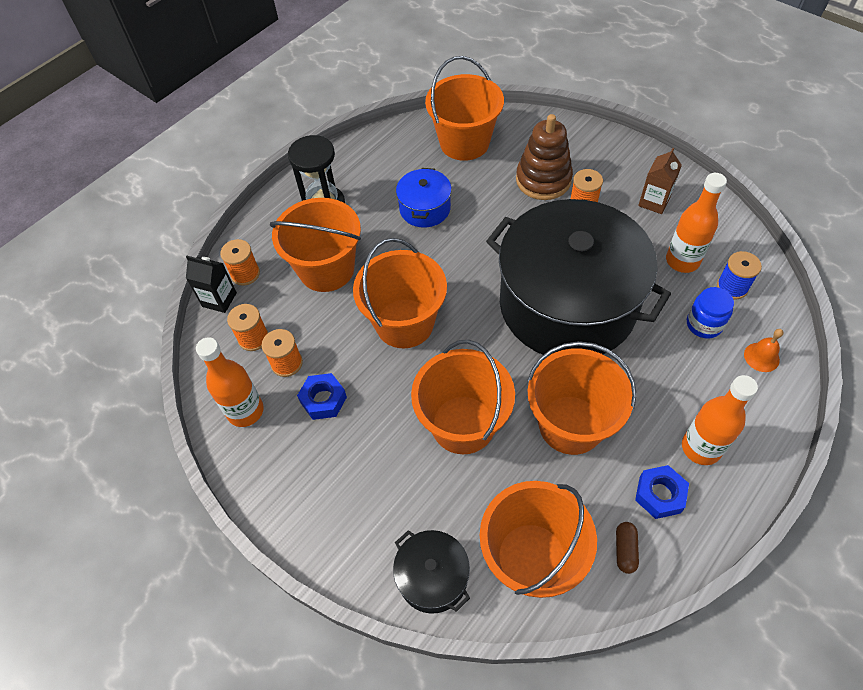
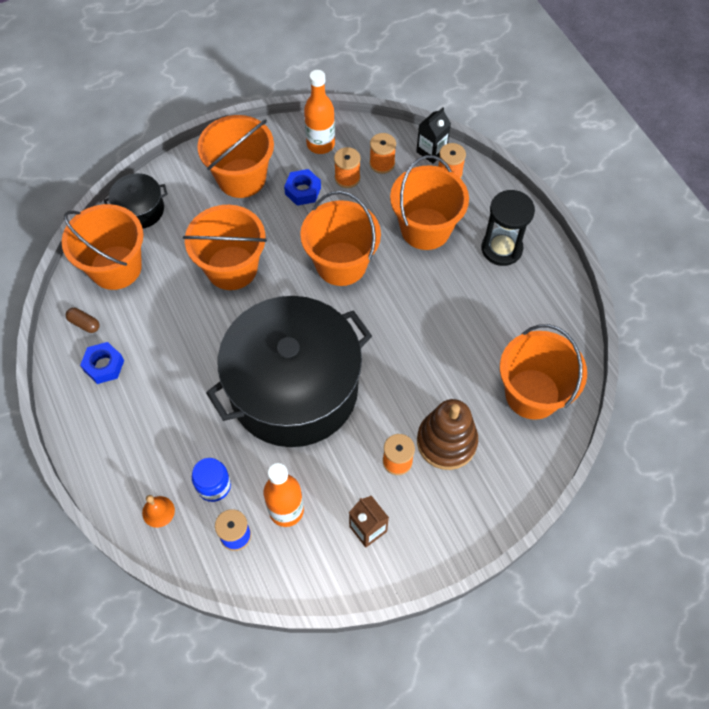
camera: 110 degrees right, 5 degrees up
blue pot [396,168,452,227] -> none
orange bucket [527,341,637,455] -> orange bucket moved to [197,115,274,198]
orange bottle [682,375,758,465] -> none

